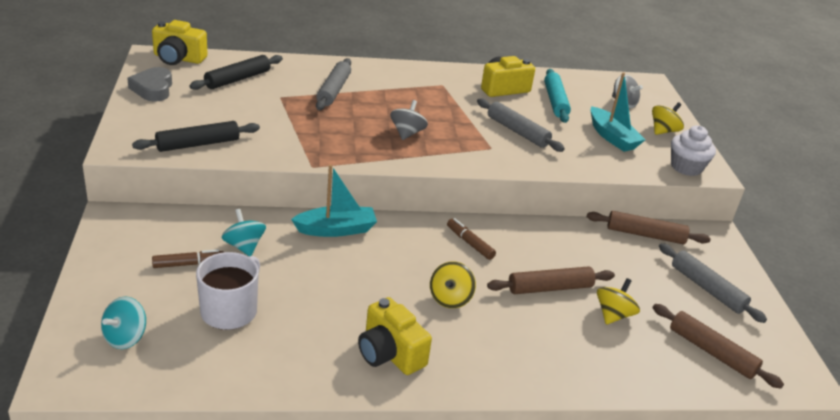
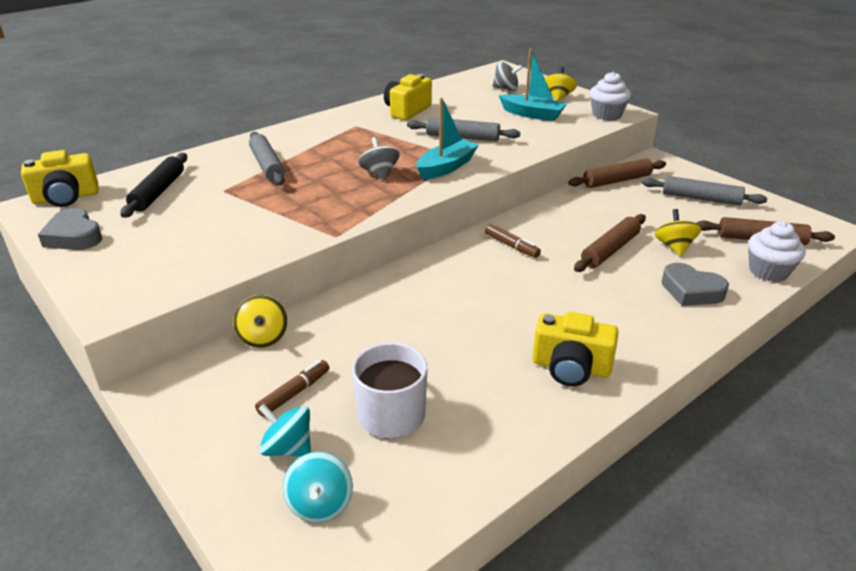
camera: 30 degrees left, 0 degrees up
black rolling pin [132,121,260,152] -> none
turquoise spinning top [221,209,266,256] -> turquoise spinning top moved to [259,404,311,457]
turquoise boat [291,164,377,237] -> turquoise boat moved to [417,98,479,180]
yellow spinning top [430,261,476,308] -> yellow spinning top moved to [233,295,288,348]
brown marker [447,218,496,260] -> brown marker turned 150 degrees counterclockwise [485,224,541,258]
turquoise rolling pin [544,69,571,123] -> none
none -> grey heart [662,263,729,306]
none -> white cupcake [748,221,806,282]

